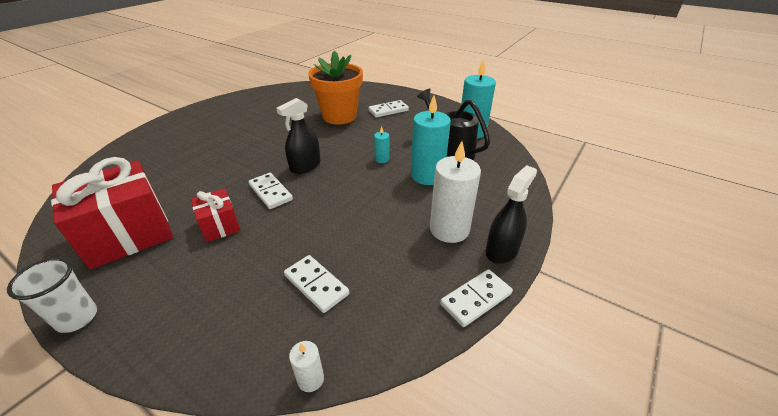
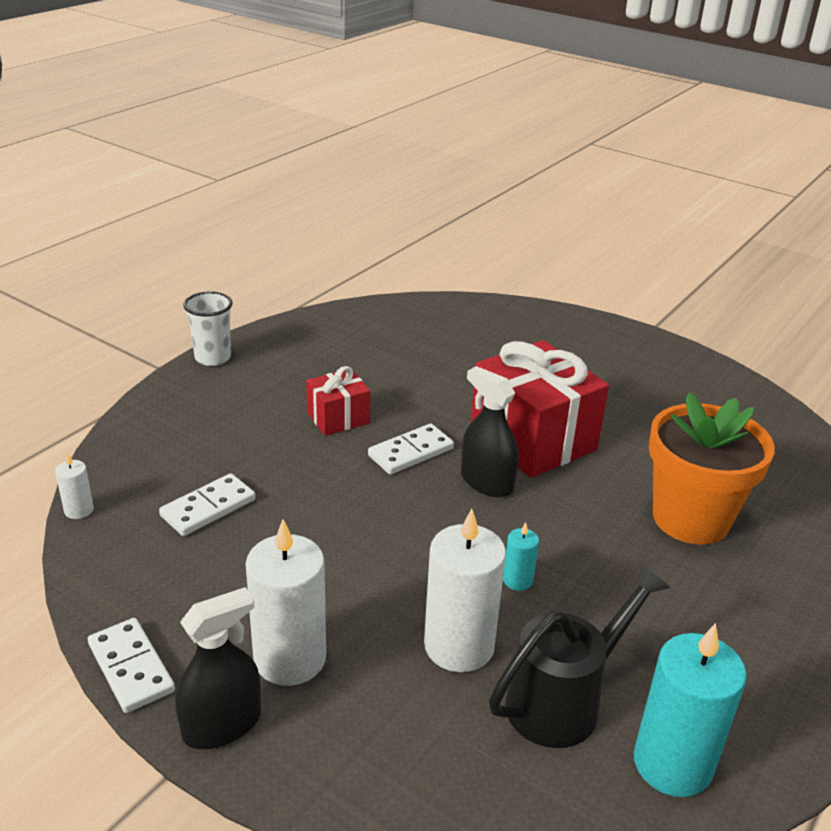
camera: 90 degrees right, 5 degrees down
red gift [51,157,173,269] -> red gift moved to [471,340,609,478]
white domino [368,100,409,118] -> none
turquoise candle [411,95,451,185] -> white candle [424,509,506,672]
black spray bottle [486,165,537,264] -> black spray bottle turned 75 degrees counterclockwise [175,587,261,749]

